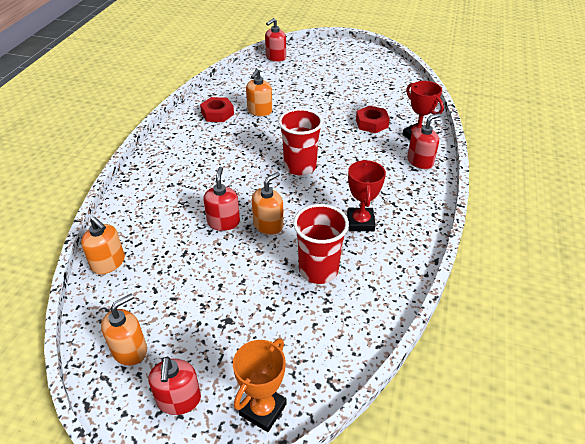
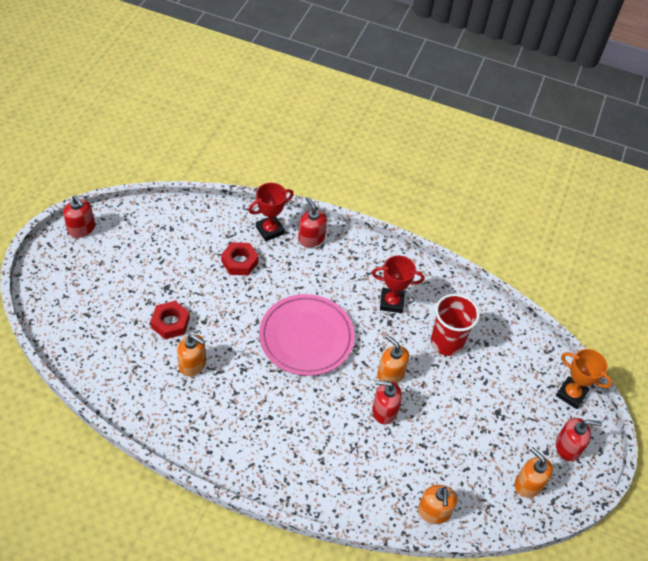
camera: 90 degrees left, 10 degrees up
orange soap dispenser [81,217,125,274] -> orange soap dispenser turned 135 degrees clockwise [418,485,458,524]
red nut [200,97,234,122] -> red nut moved to [150,301,190,339]
red soap dispenser [265,18,286,62] -> red soap dispenser moved to [63,195,95,238]
red cup [279,108,323,175] -> pink plate [259,294,355,376]

